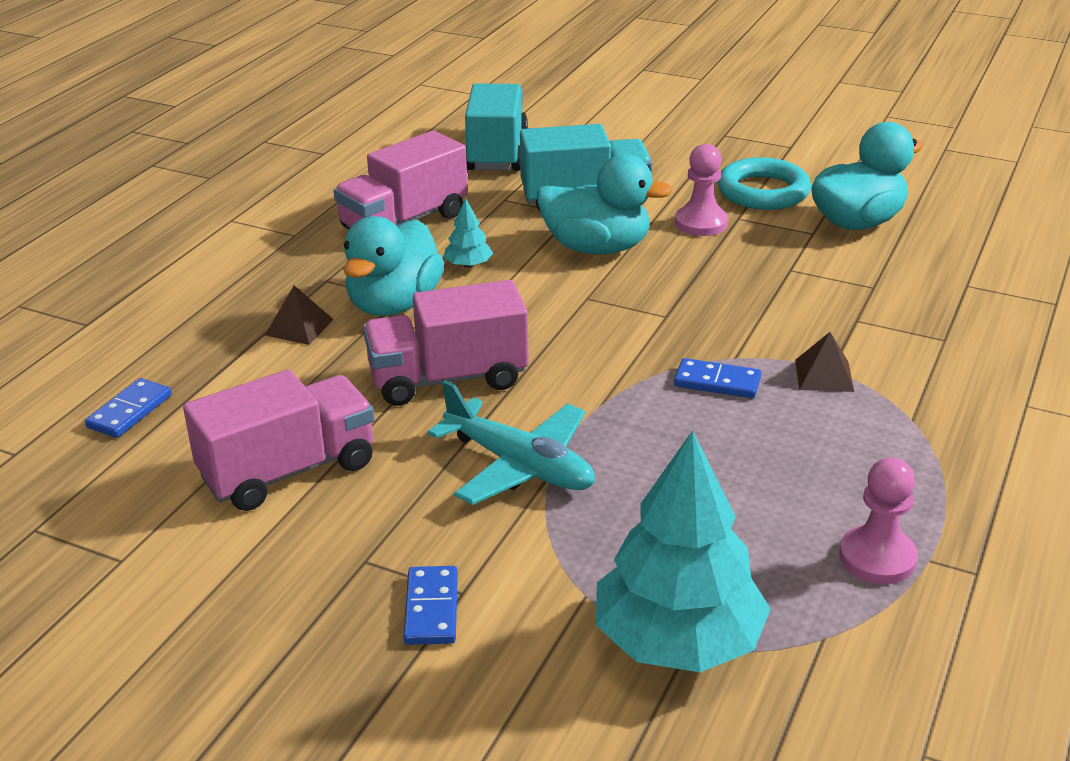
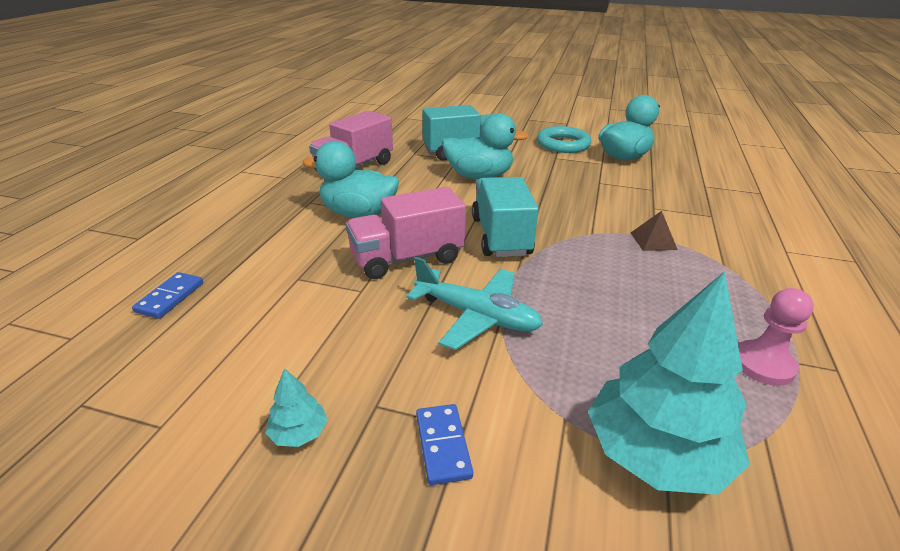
camera: 10 degrees left, 0 degrees up
pink truck [183,369,374,511] -> none
brown pyramid [265,285,334,345] -> none
turquoise duck [343,216,444,316] -> turquoise duck turned 90 degrees clockwise [303,141,399,218]
turquoise tree [444,198,493,268] -> turquoise tree moved to [265,368,328,447]
turquoise truck [465,84,528,171] -> turquoise truck moved to [472,177,539,257]
blue domino [674,358,761,398] -> none
pink pawn [675,144,728,236] -> none

